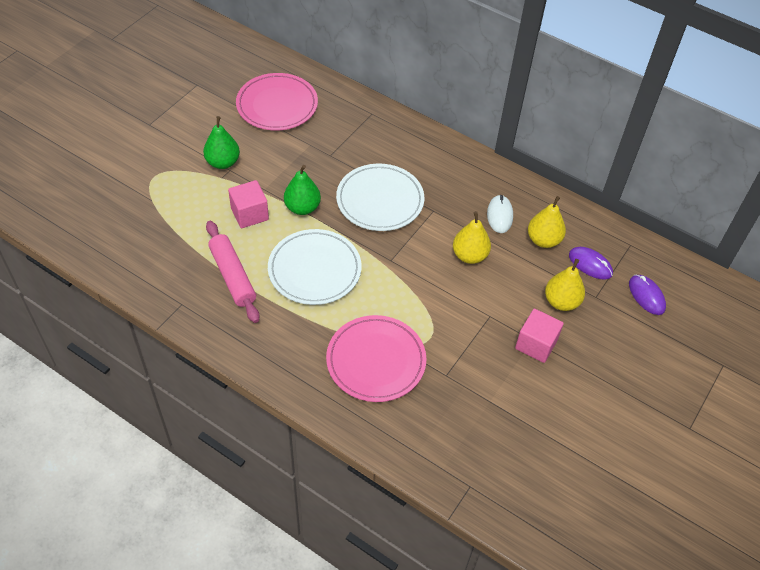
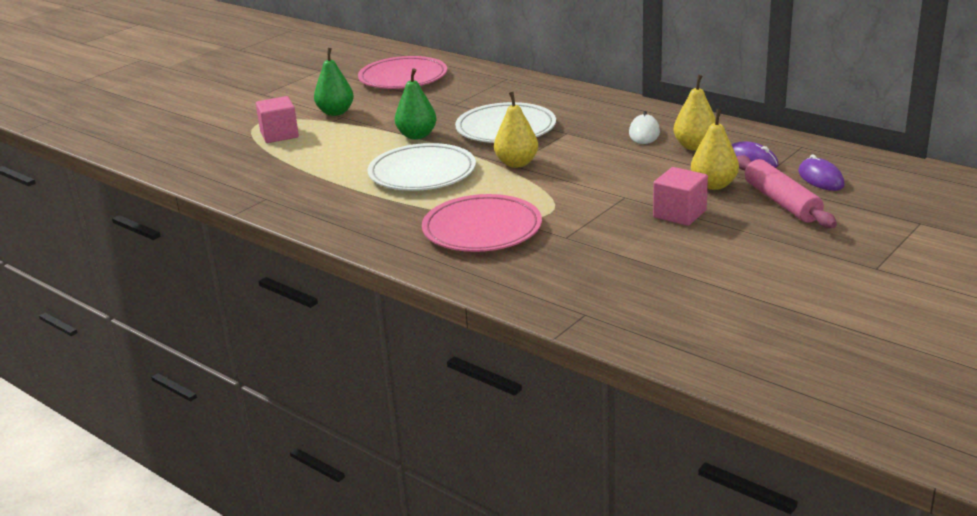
camera: 10 degrees right, 25 degrees down
pink rolling pin [206,221,260,323] -> pink rolling pin moved to [737,155,837,228]
pink cube [228,180,269,229] -> pink cube moved to [256,96,299,143]
yellow pear [453,211,491,264] -> yellow pear moved to [494,92,538,168]

